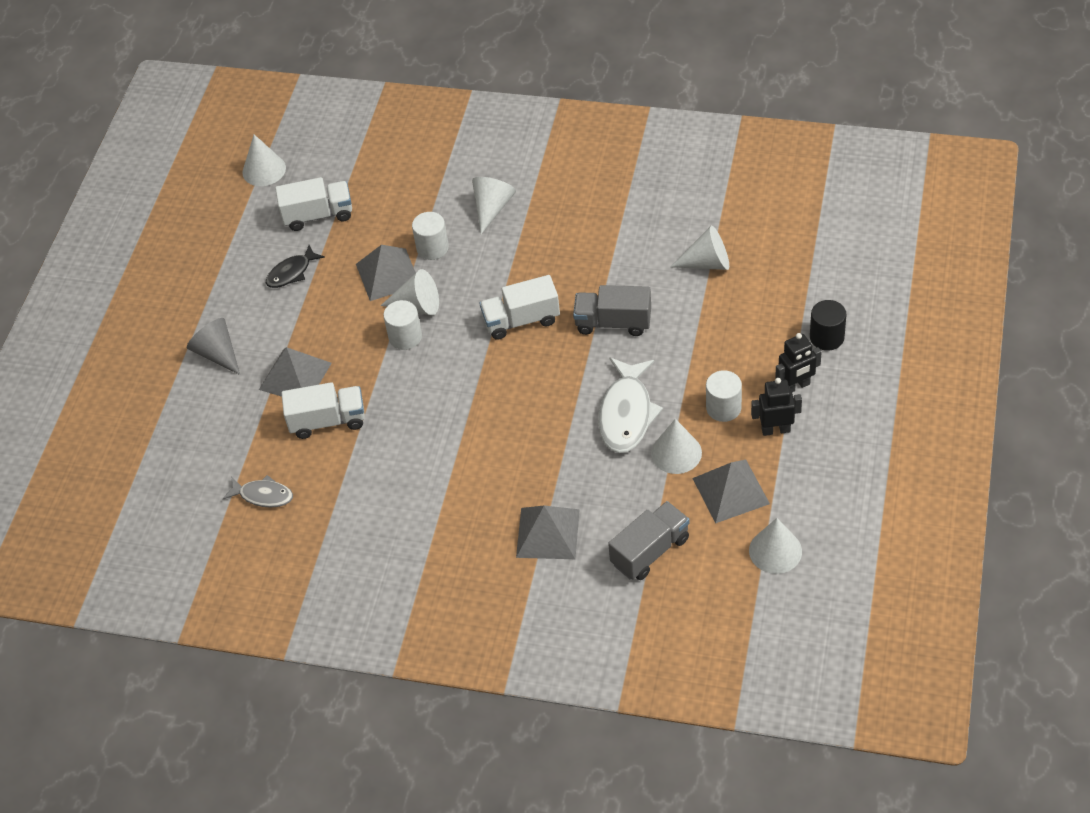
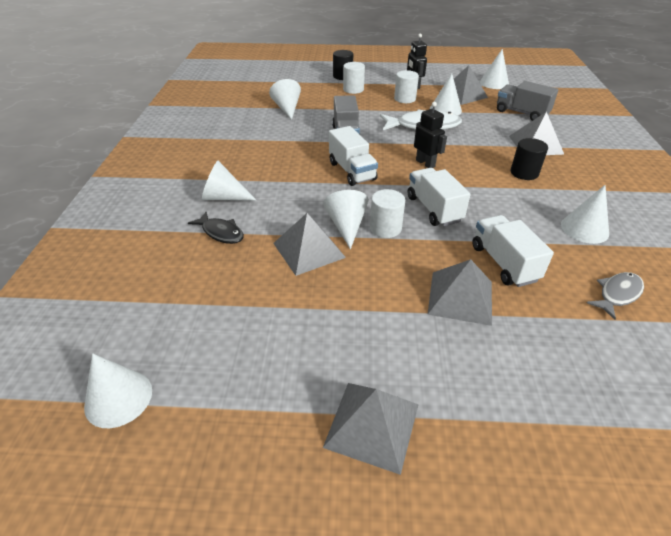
camera: 105 degrees left, 10 degrees down
grey cone [187,318,240,375] -> none
grey fish [223,475,293,508] -> grey fish turned 45 degrees clockwise [587,272,644,320]
black fish [266,245,325,288] -> black fish moved to [188,212,244,244]
white truck [275,177,352,231] -> white truck moved to [407,168,471,226]
white cylinder [412,212,449,260] -> white cylinder moved to [343,62,365,94]
black robot [775,333,822,392] -> black robot moved to [414,102,447,168]
none -> grey pyramid [323,383,419,475]
none -> black cylinder [511,138,548,180]
none -> white cone [561,185,609,244]

